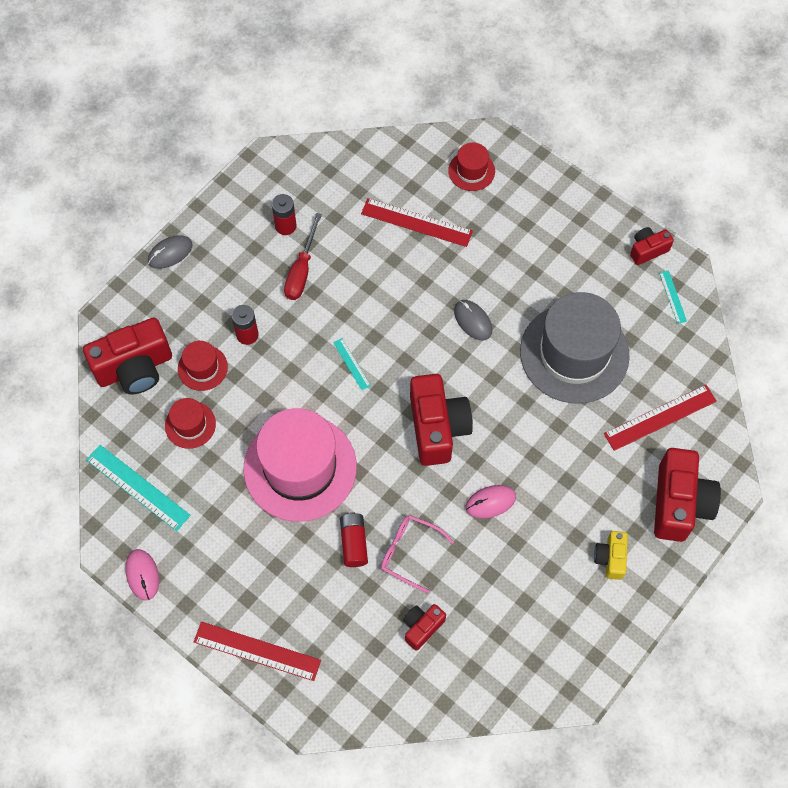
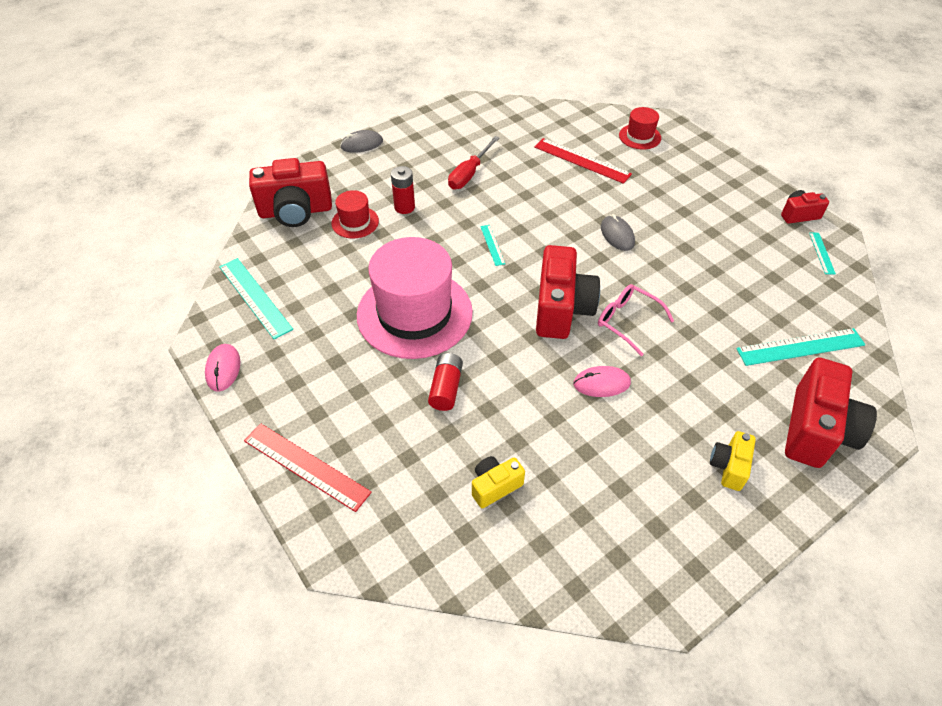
camera: 15 degrees right, 15 degrees down
red hat [165,398,216,449] -> none
red battery [272,194,297,235] -> none
pink glasses [381,515,454,593] -> pink glasses moved to [598,284,674,356]
red camera [403,604,446,651] -> yellow camera [472,456,525,508]
grey hat [520,292,630,404] -> none
red ruler [604,385,717,451] -> turquoise ruler [736,328,865,366]

